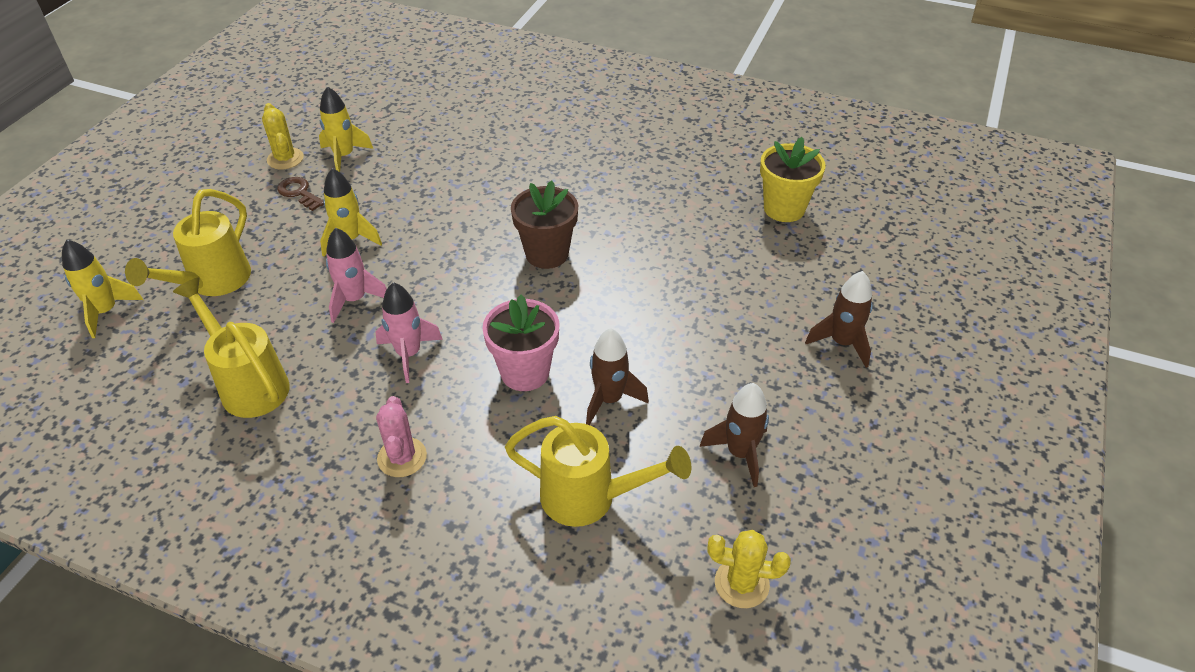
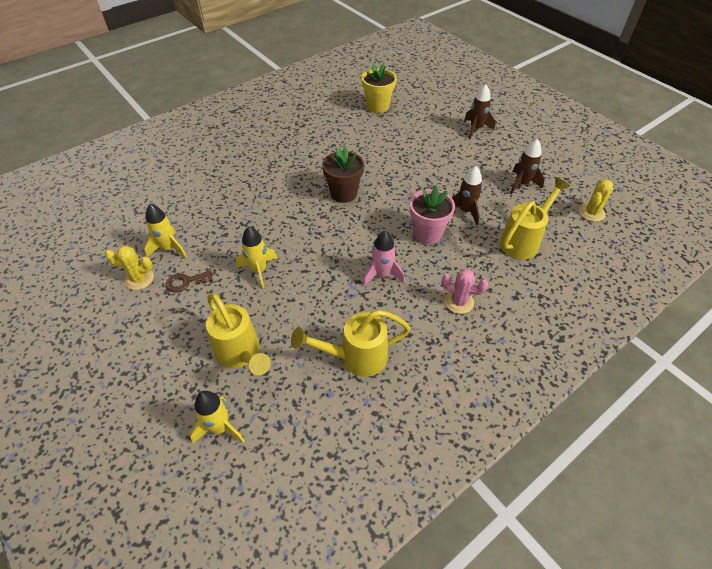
camera: 60 degrees left, 5 degrees up
pink rocket [326,228,387,323] -> none

